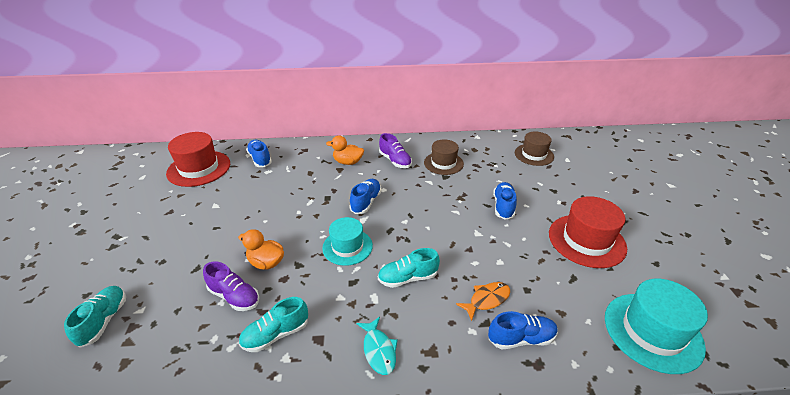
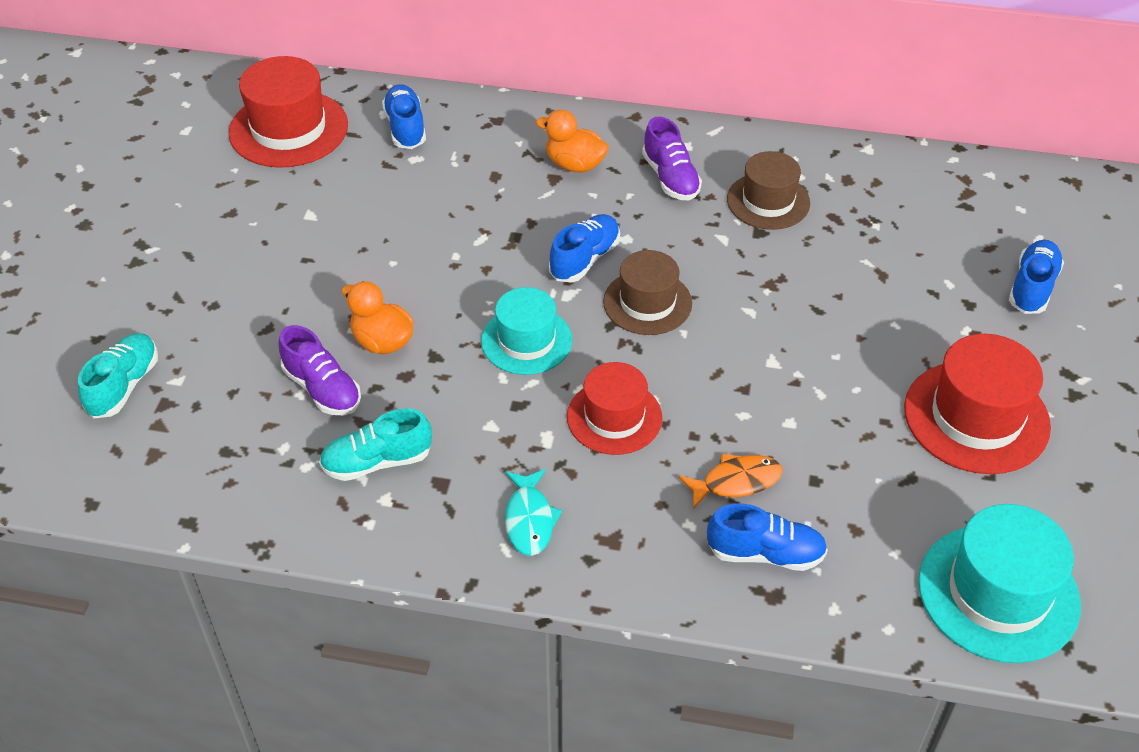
camera: 15 degrees right, 10 degrees up
turquoise shoe [378,248,440,288] -> red hat [567,362,662,455]
blue shoe [493,182,517,220] -> blue shoe moved to [1009,240,1064,314]
brown hat [515,132,554,166] -> brown hat moved to [603,250,692,335]

